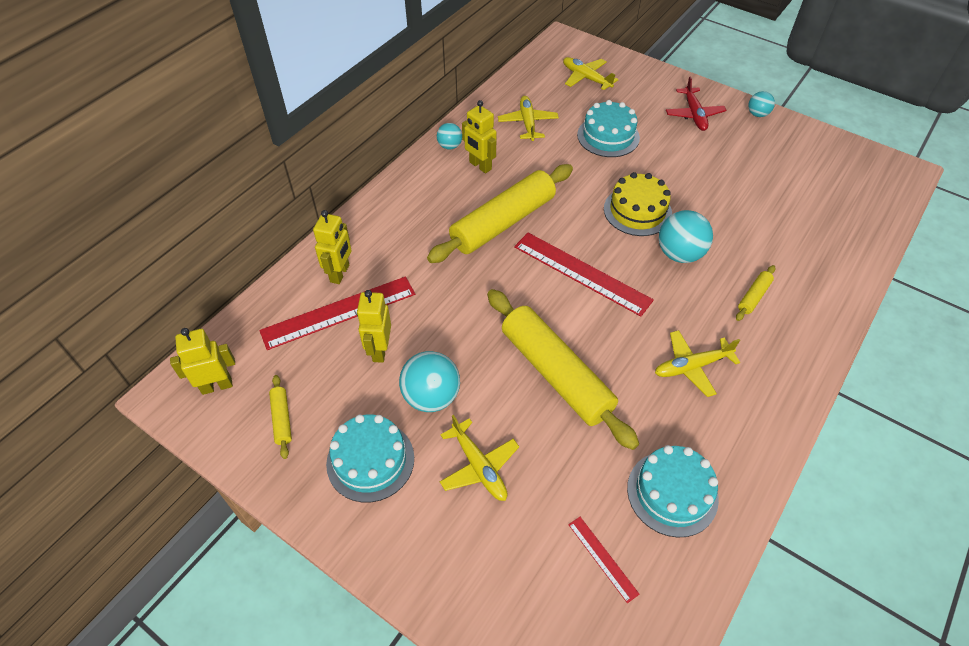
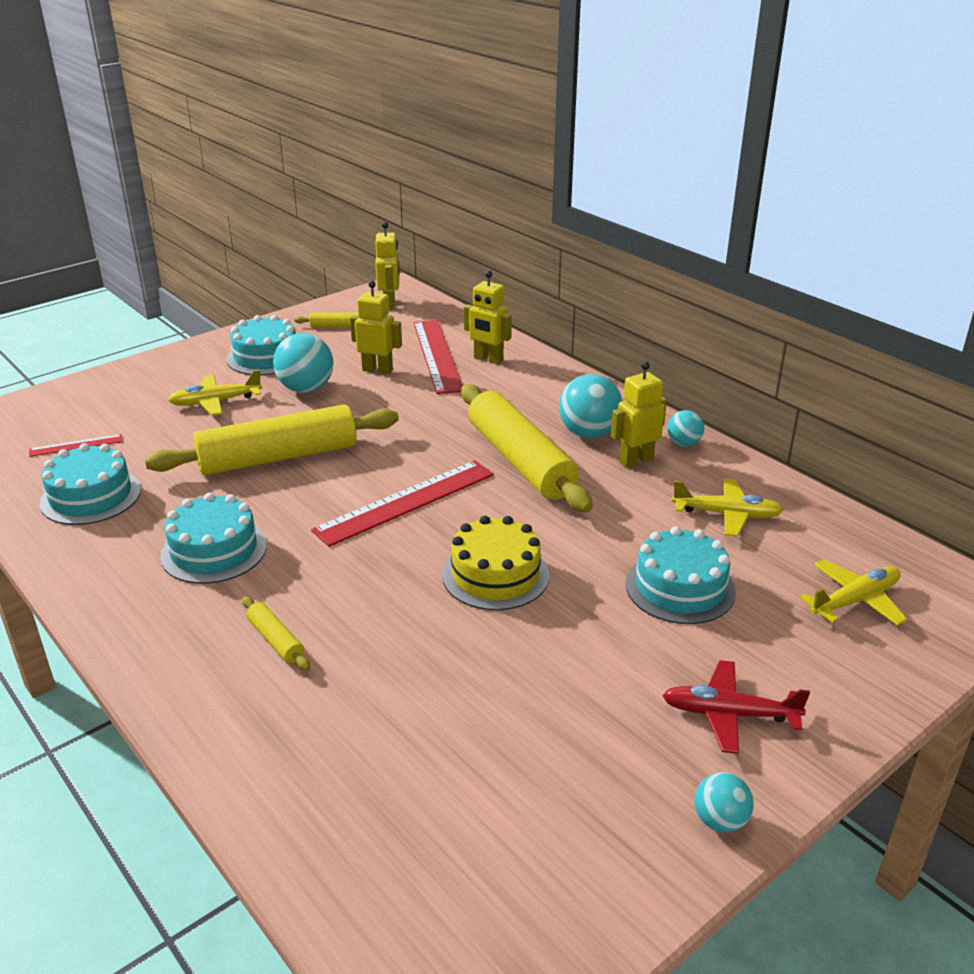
camera: 105 degrees right, 20 degrees down
yellow plane [655,330,740,397] -> turquoise cake [160,493,267,584]
turquoise ball [659,210,713,263] -> turquoise ball moved to [559,374,623,438]

